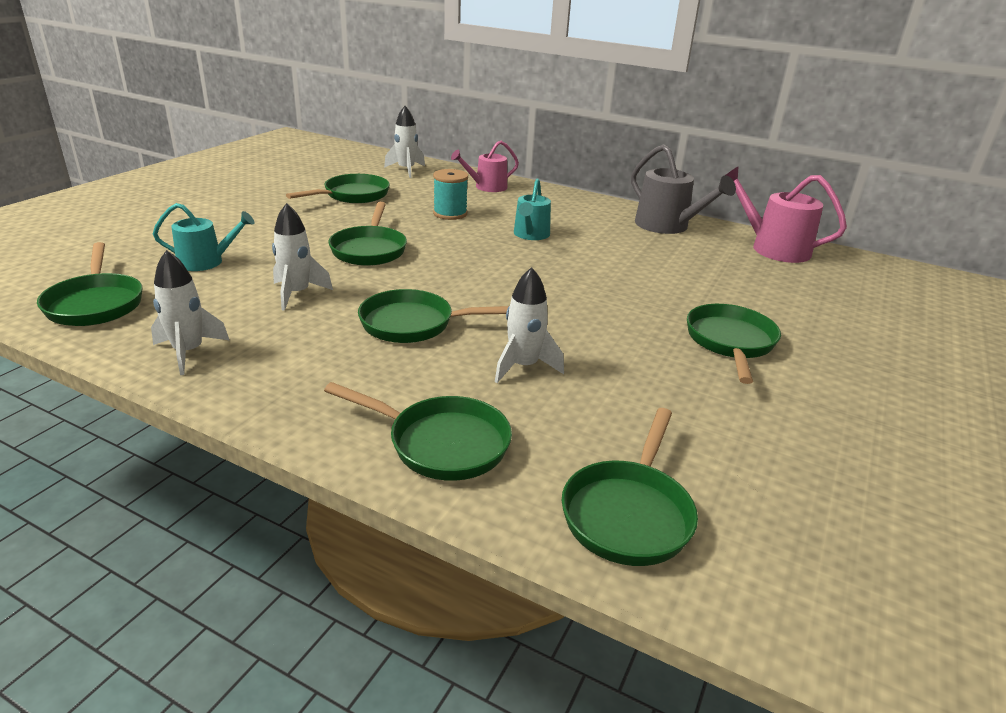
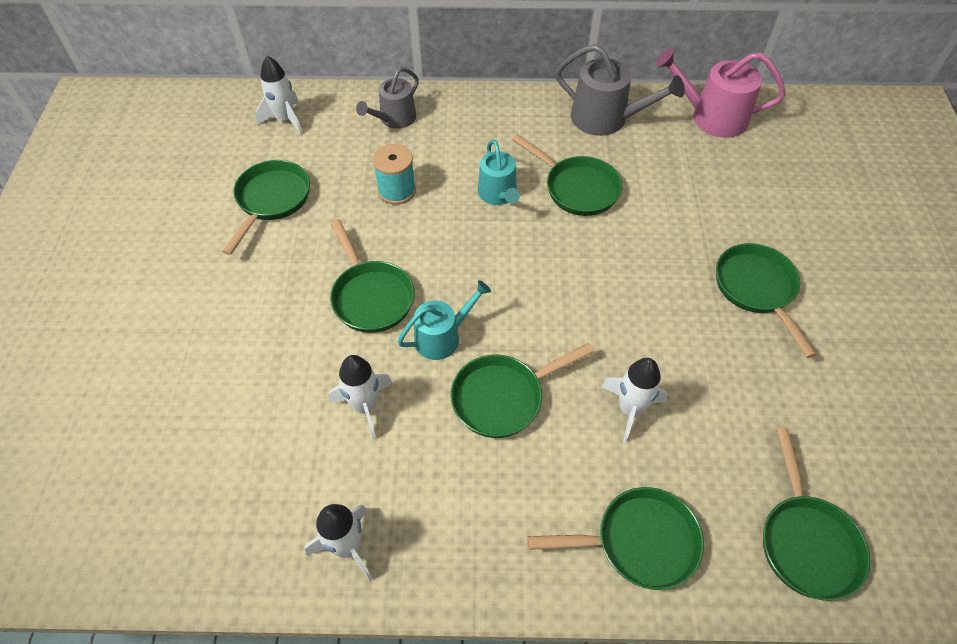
camera: 25 degrees left, 25 degrees up
green pan [37,242,143,326] -> green pan moved to [512,134,622,216]
turquoise watering can [153,203,255,271] -> turquoise watering can moved to [398,280,491,360]
pink watering can [451,141,519,192] -> grey watering can [356,67,419,129]

